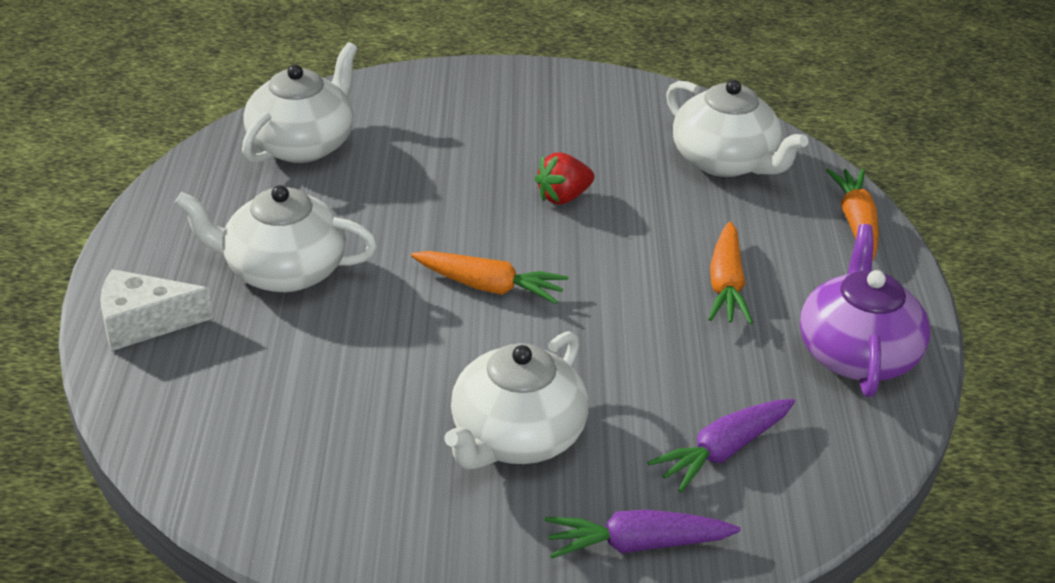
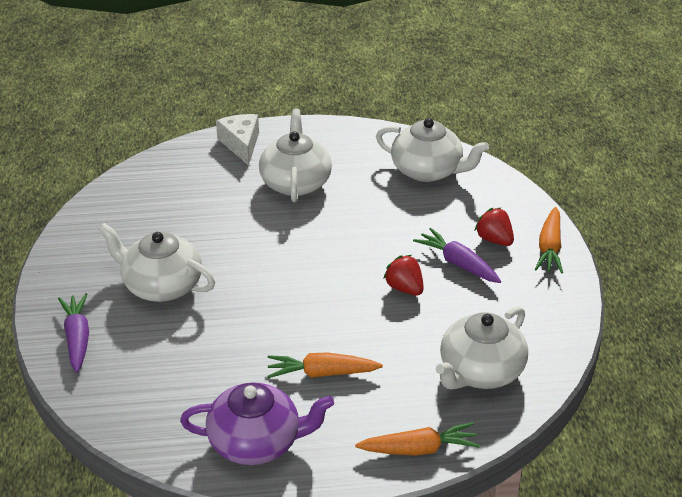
camera: 85 degrees right, 0 degrees up
orange carrot [411,251,568,304] -> orange carrot moved to [535,207,563,274]
purple carrot [647,399,795,492] -> purple carrot moved to [413,228,501,283]
none -> red strawberry [474,208,514,246]

